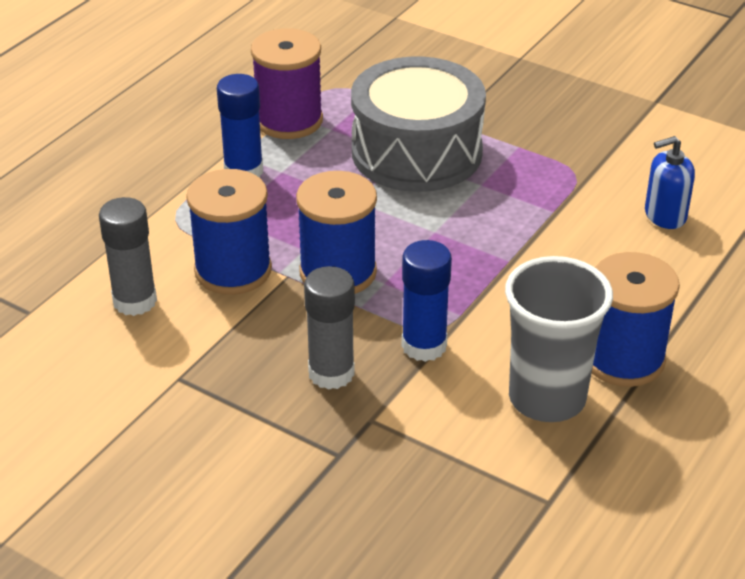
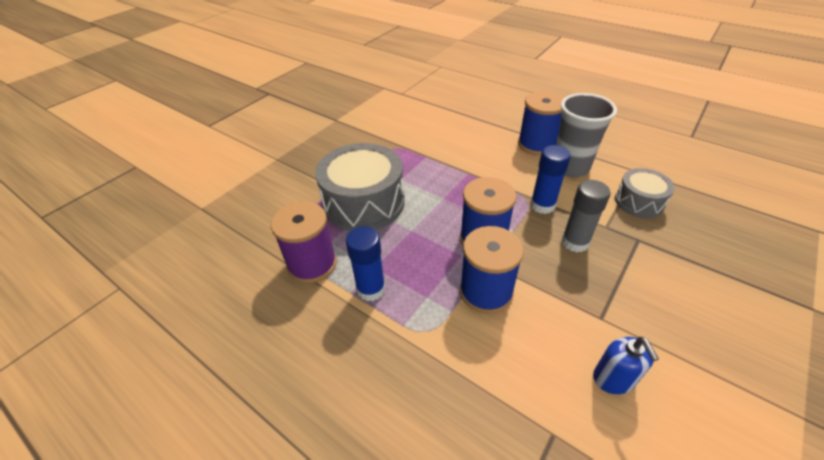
camera: 85 degrees left, 5 degrees up
grey glue stick [99,197,157,316] -> none
blue soap dispenser [645,136,695,229] -> blue soap dispenser moved to [593,337,659,394]
none -> grey drum [615,168,675,218]

